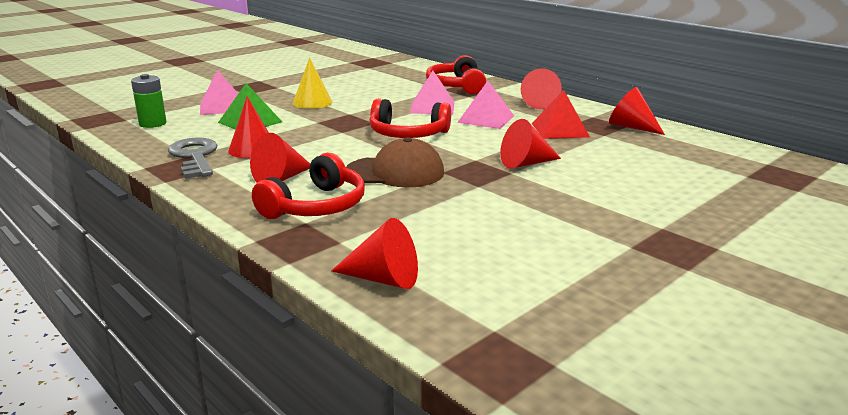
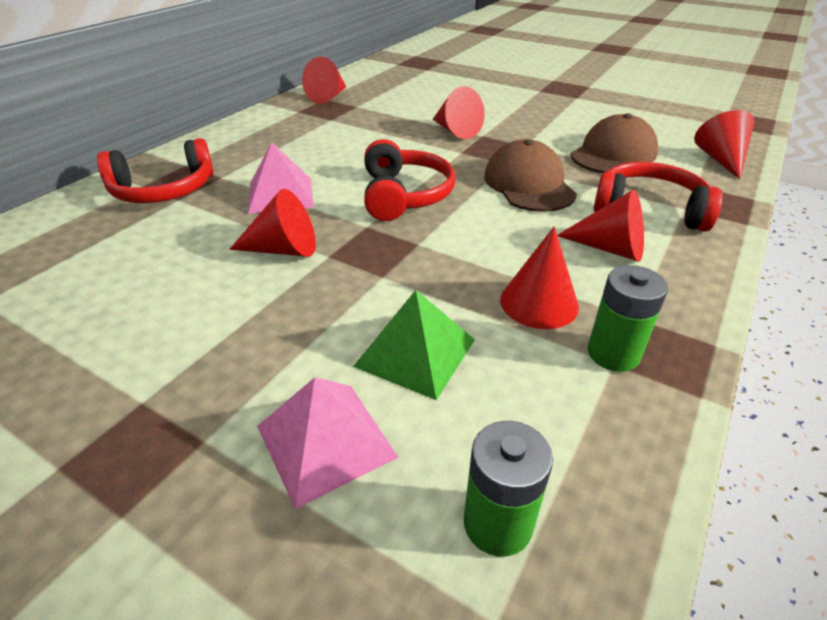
camera: 105 degrees left, 15 degrees up
grey key [168,138,218,179] -> green battery [588,265,668,372]
yellow cone [293,57,332,109] -> none
pink pyramid [457,81,514,129] -> none
red cone [521,68,562,109] -> red cone moved to [229,189,316,257]
red pyramid [531,90,590,139] -> none
none -> brown cap [571,113,658,173]

